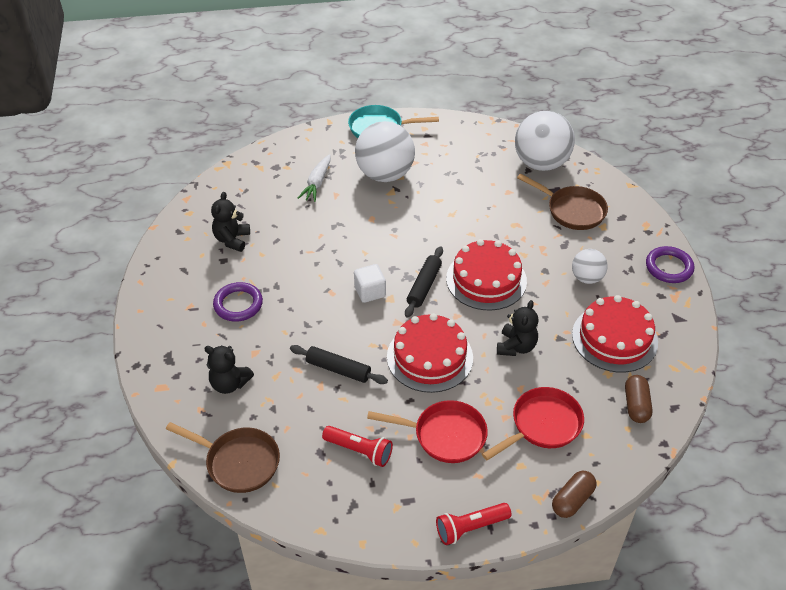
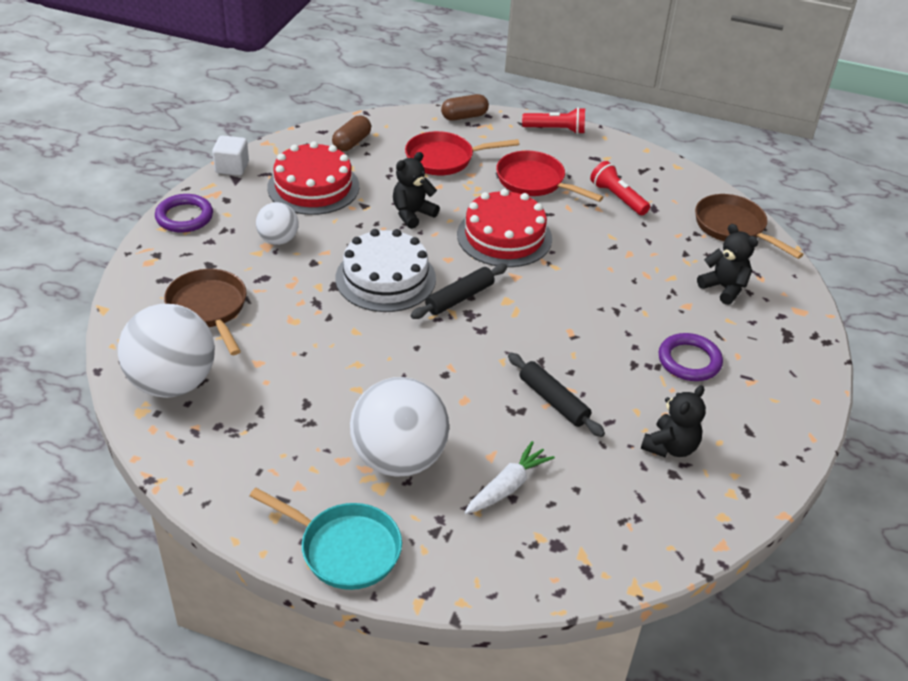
camera: 155 degrees left, 5 degrees down
black rolling pin [290,345,388,384] -> black rolling pin moved to [508,353,605,437]
white cube [354,264,386,303] -> white cube moved to [212,135,249,176]
red cake [446,239,527,310] -> white cake [335,229,436,312]

